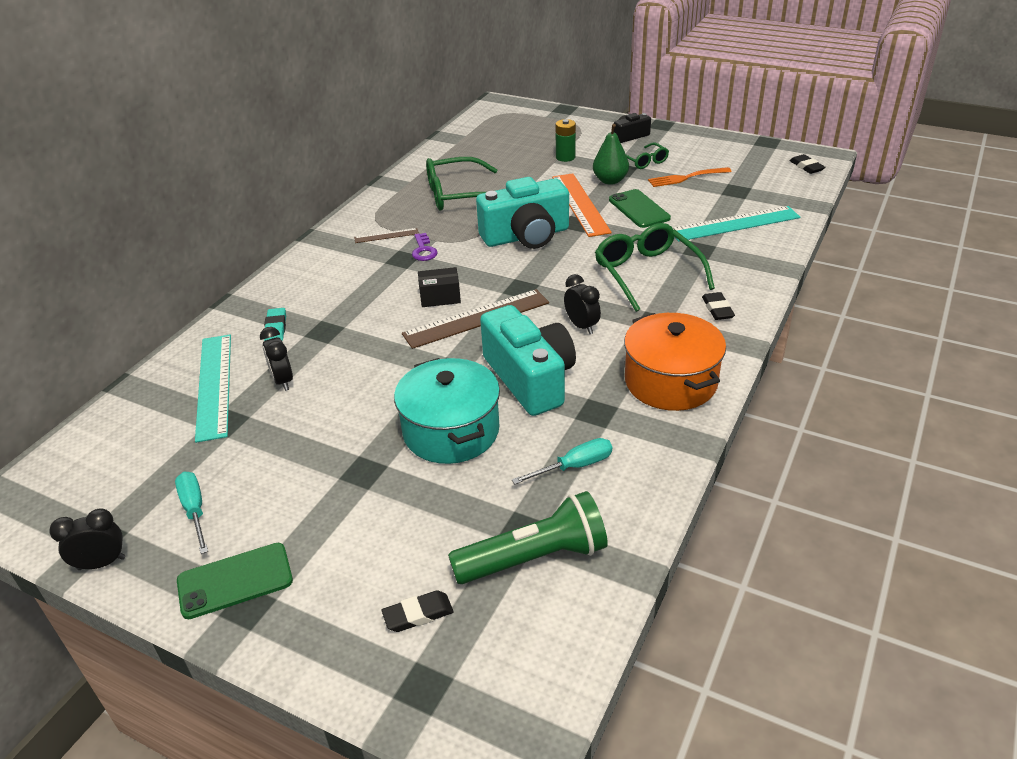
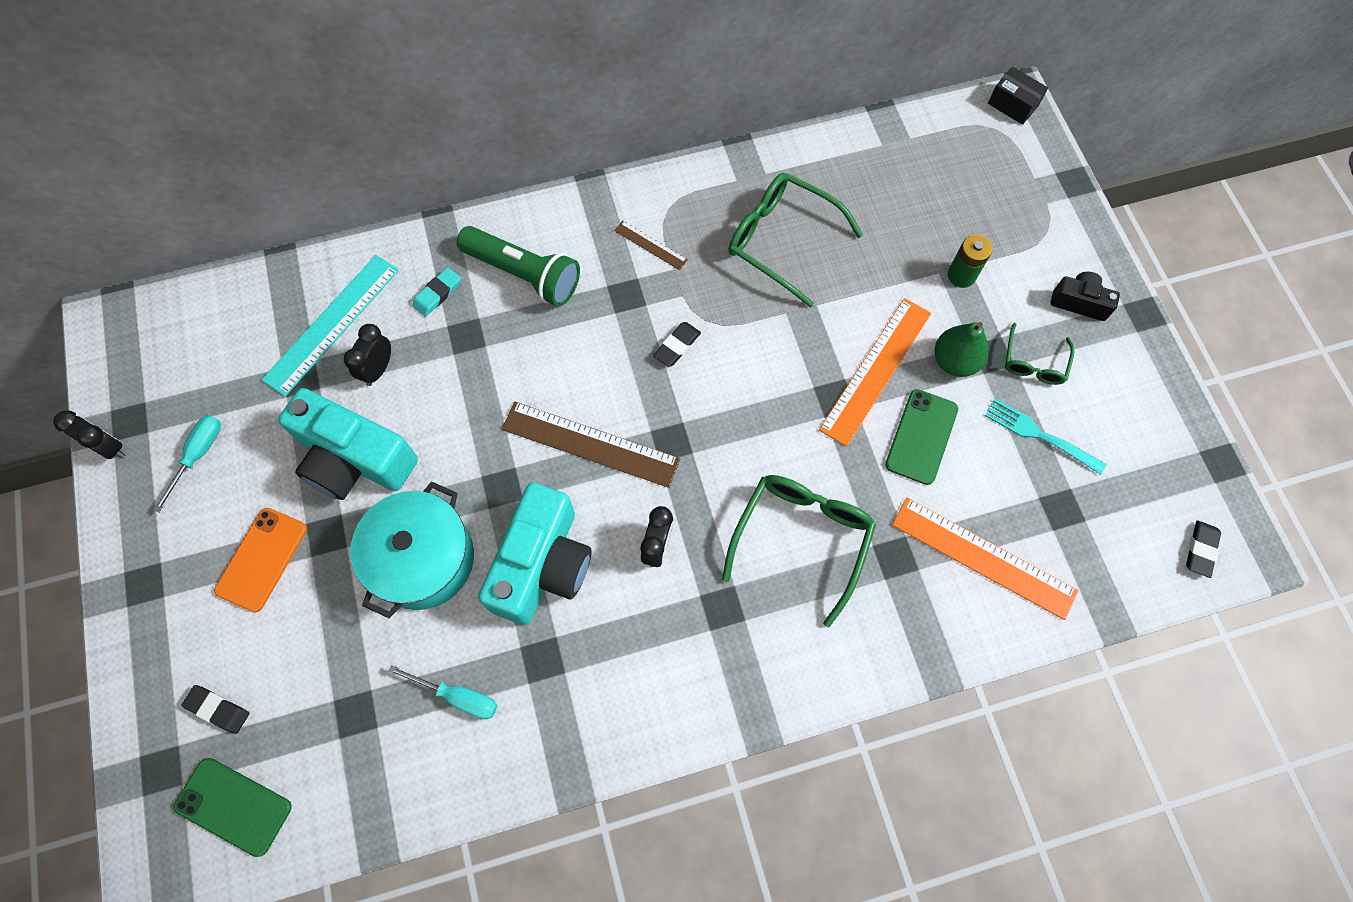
camera: 45 degrees right, 30 degrees up
green phone [177,543,293,619] -> green phone moved to [174,758,292,857]
purple key [412,233,438,261] -> none
black box [418,267,461,307] -> black box moved to [988,67,1048,125]
green flashlight [448,491,608,584] -> green flashlight moved to [457,226,580,307]
turquoise camera [476,177,569,249] -> turquoise camera moved to [278,388,418,500]
orange pot [624,313,726,411] -> none
orange fork [648,167,732,187] -> turquoise fork [985,398,1107,475]
turquoise ruler [673,206,800,242] -> orange ruler [892,498,1078,620]
black eraser [702,292,735,320] -> black eraser moved to [653,322,701,367]
none -> orange phone [214,508,307,613]

